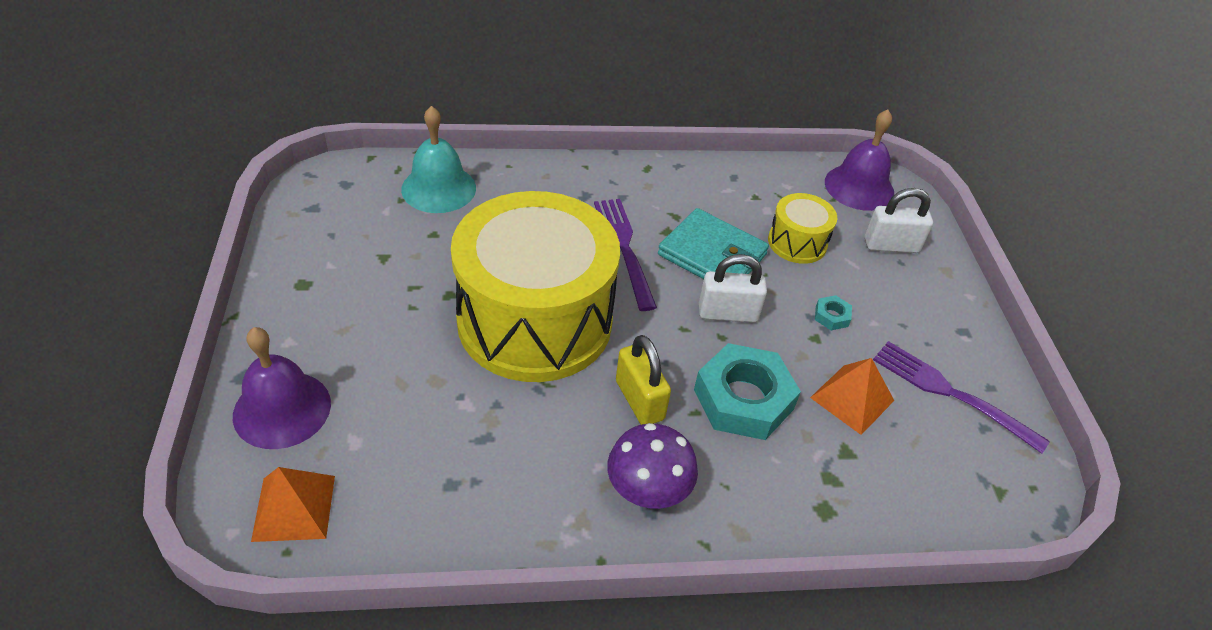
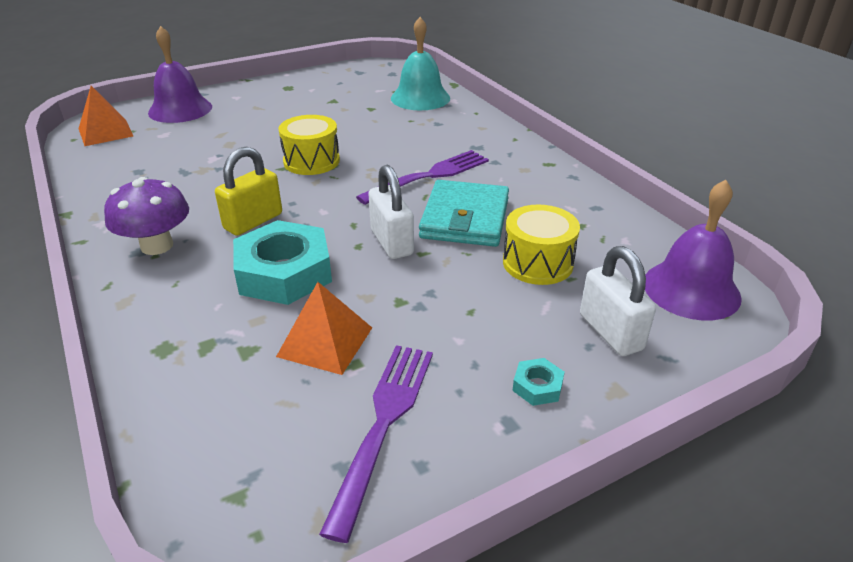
camera: 70 degrees right, 10 degrees down
yellow drum [451,191,620,382] -> yellow drum [278,115,340,175], size x0.43
turquoise nut [815,295,852,330] -> turquoise nut moved to [513,358,565,406]

